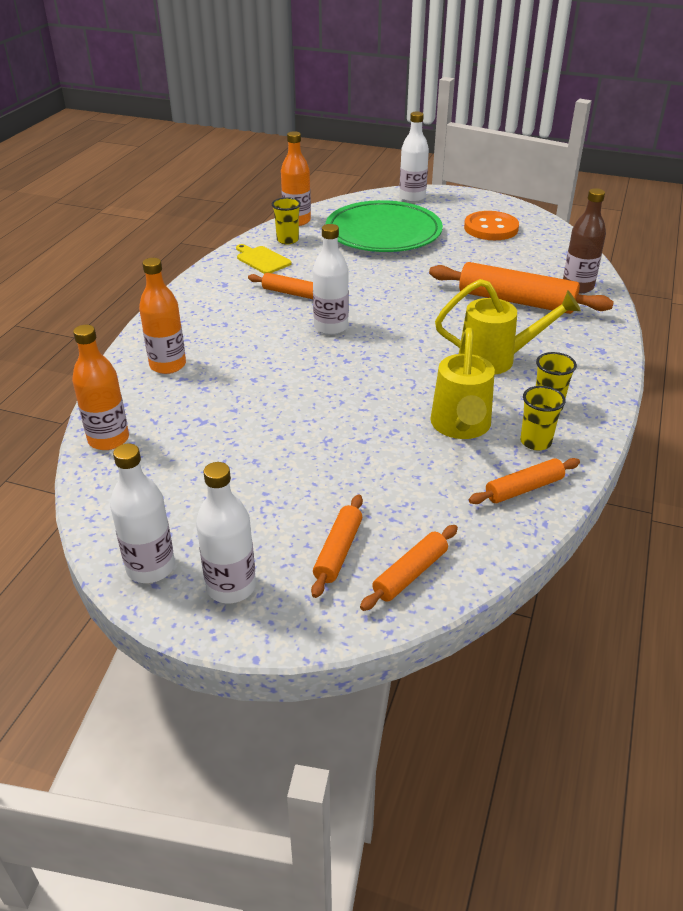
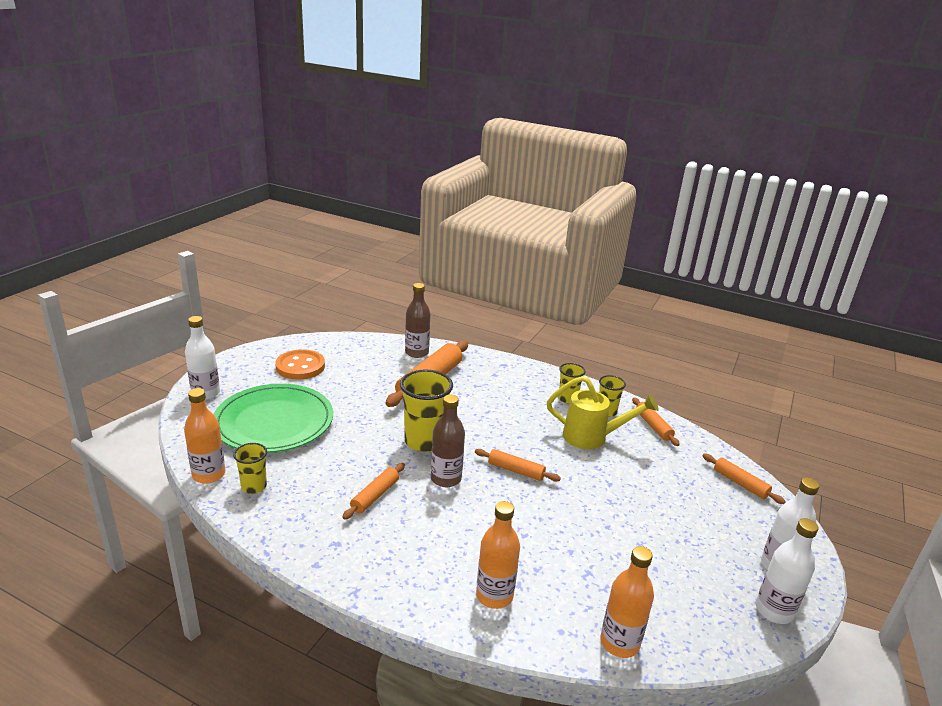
camera: 85 degrees left, 10 degrees down
yellow cutting board [236,244,292,274] -> none
orange rolling pin [311,495,363,598] -> orange rolling pin moved to [475,449,561,482]
white bottle [313,224,349,335] -> brown bottle [431,395,465,487]
yellow watering can [435,279,581,375] -> none
none -> yellow cup [400,370,453,452]

